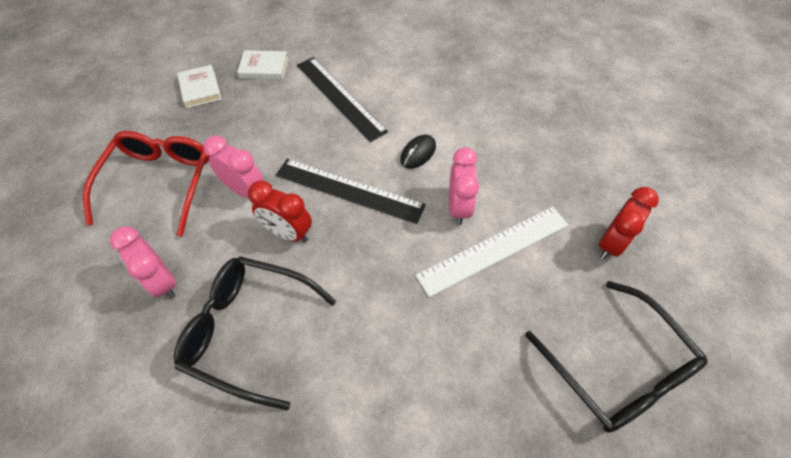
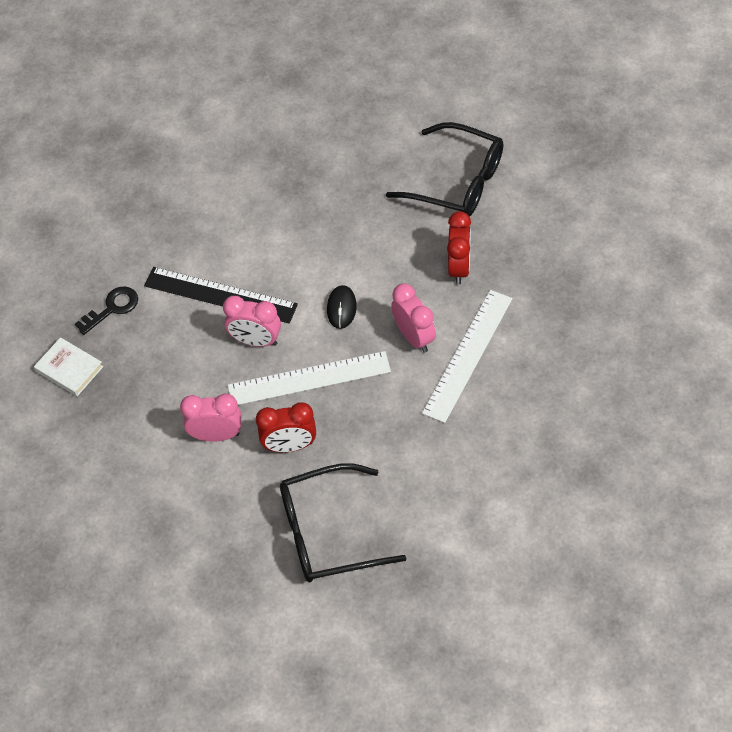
camera: 30 degrees left, 0 degrees up
red glasses [83,131,210,236] -> none
pink clock [110,226,176,299] -> pink clock moved to [223,296,281,347]
white book [237,50,288,80] -> black key [75,286,138,335]
black ruler [276,159,426,224] -> white ruler [228,351,391,405]
black glasses [525,281,708,433] -> black glasses moved to [386,122,503,217]
red clock [599,187,659,260] -> red clock moved to [447,211,471,284]

